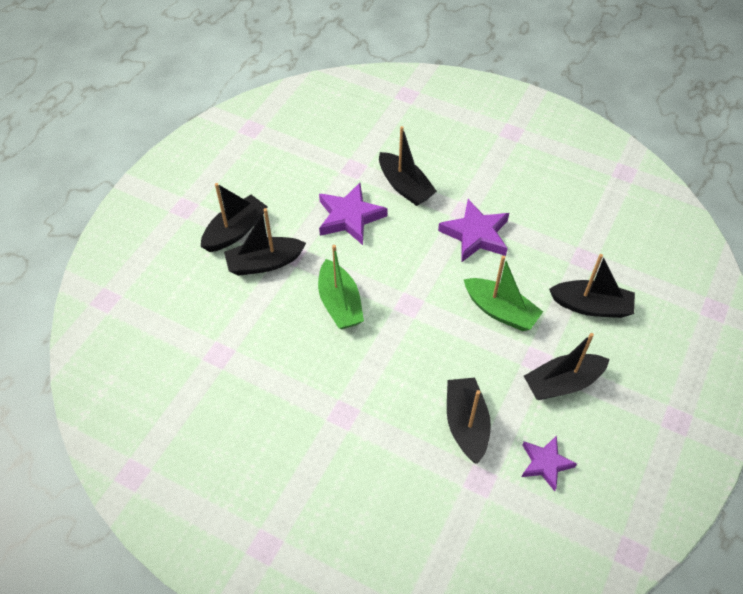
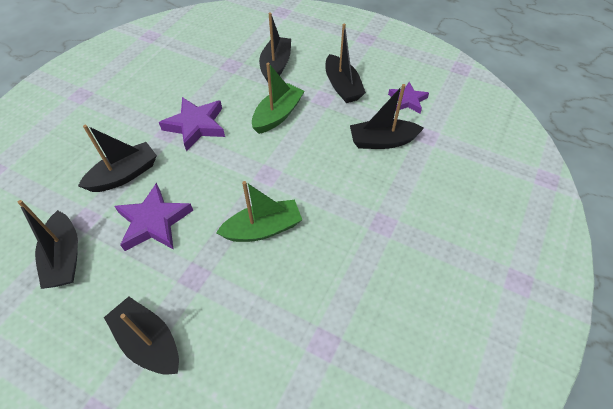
camera: 90 degrees left, 0 degrees up
black boat [224,208,306,276] -> black boat moved to [18,200,78,289]

